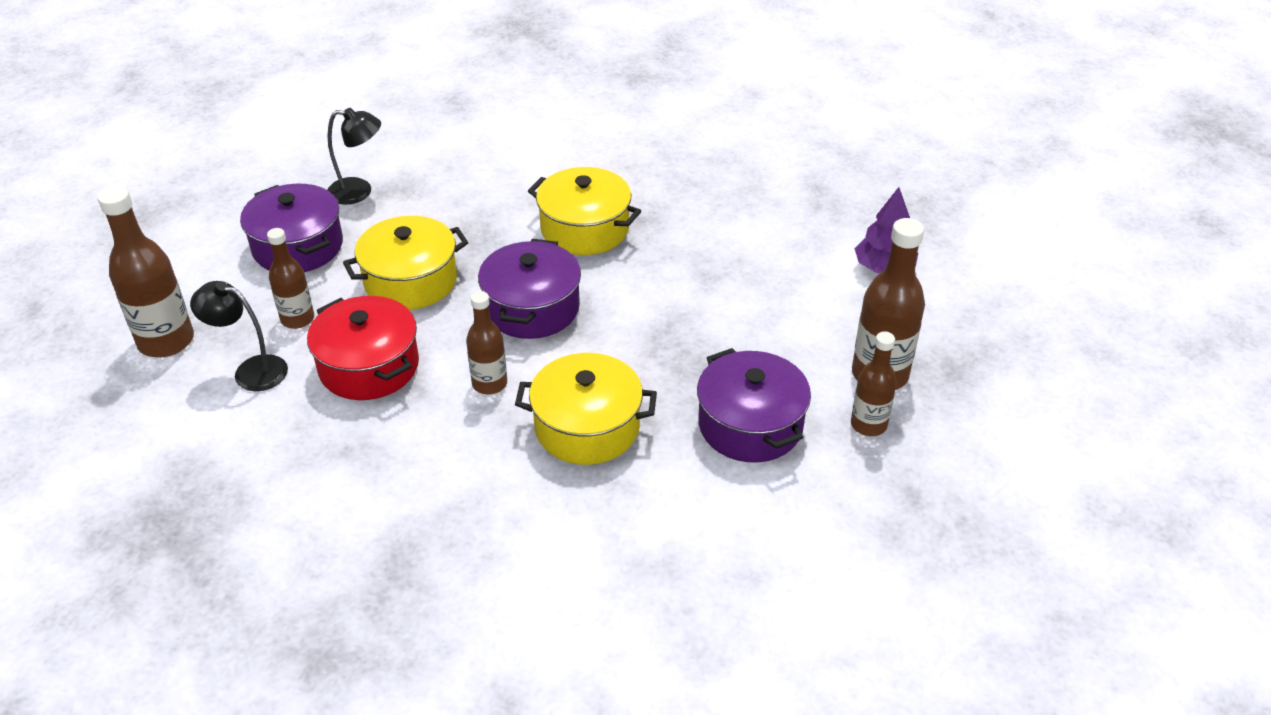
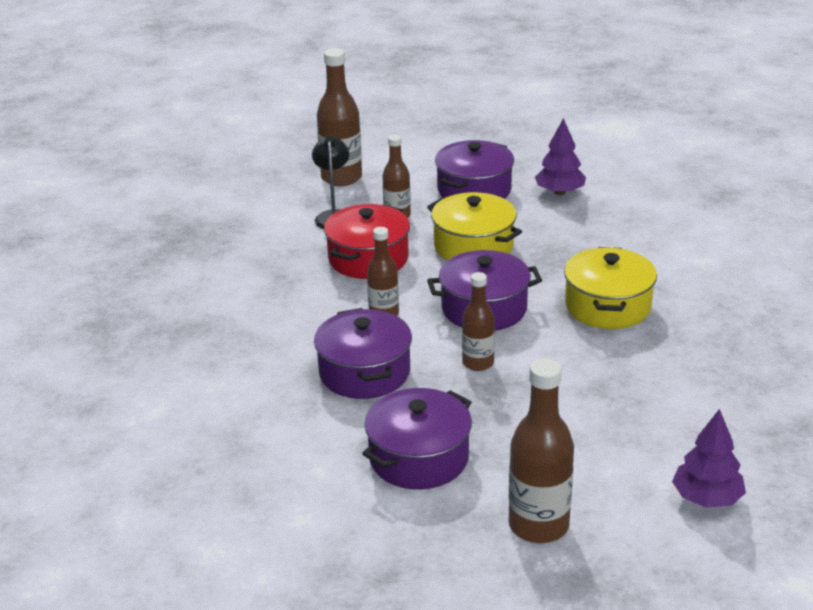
camera: 70 degrees right, 10 degrees down
black lamp [328,108,381,205] -> purple tree [535,118,586,195]
yellow pot [515,353,657,465] -> purple pot [314,308,412,399]
brown bottle [851,331,897,436] -> brown bottle moved to [462,272,495,371]

